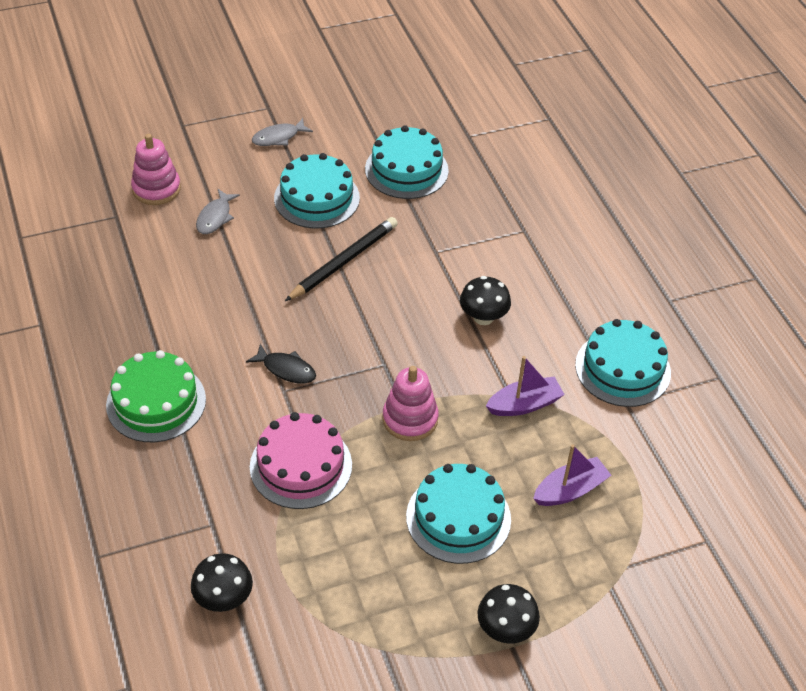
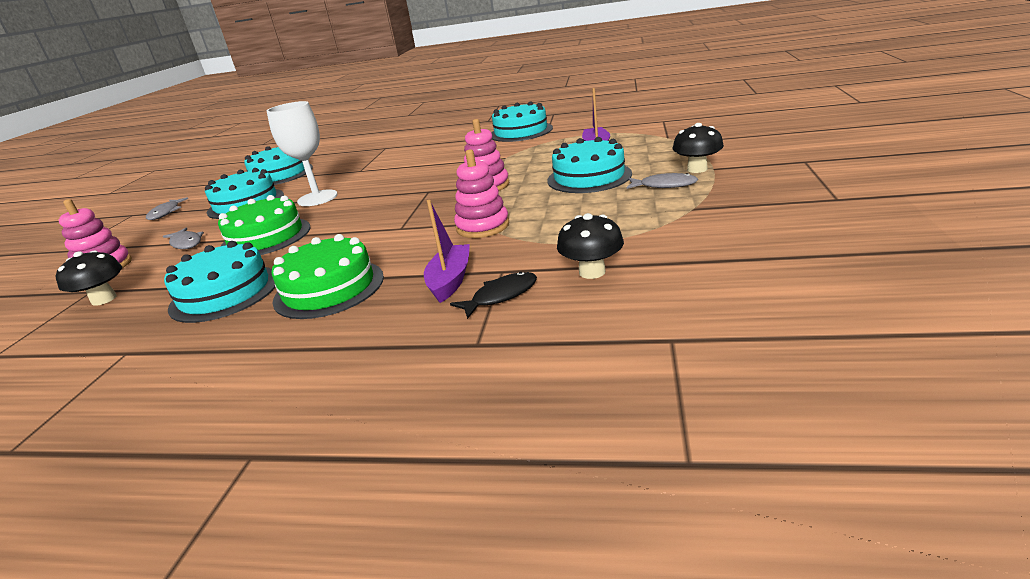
camera: 55 degrees left, 20 degrees down
black fish [246,344,316,384] -> black fish moved to [450,272,537,319]
pink cake [250,412,352,509] -> pink stacking toy [454,149,509,238]
black pencil [285,217,398,301] -> white goblet [267,101,338,206]
black mushroom [460,276,511,325] -> black mushroom moved to [56,250,122,306]
purple boat [486,356,565,416] -> purple boat moved to [424,200,470,303]
none -> turquoise cake [164,241,275,323]
none -> green cake [218,195,310,255]
none -> grey fish [627,173,698,189]

